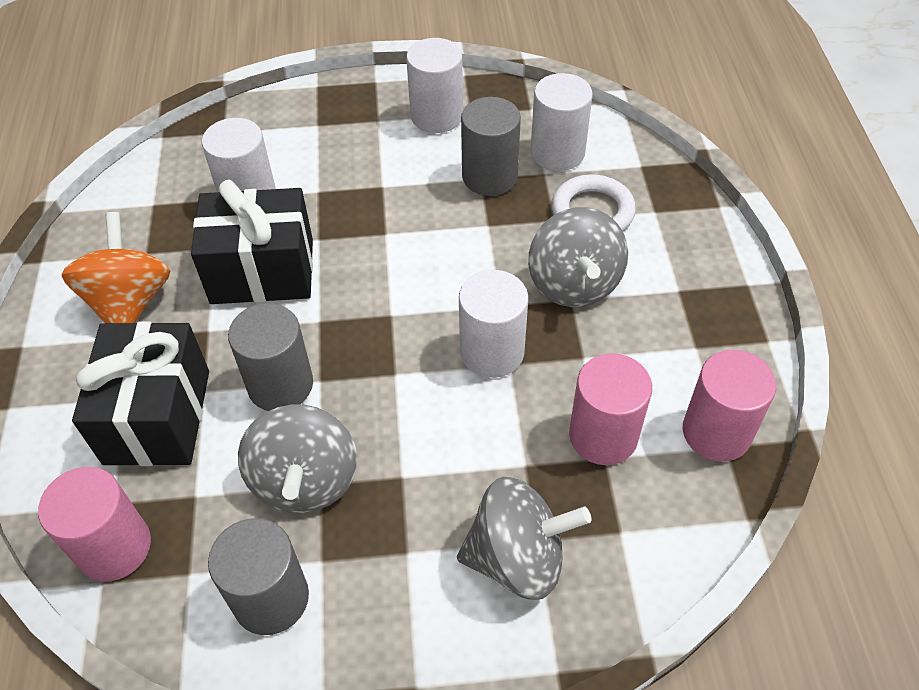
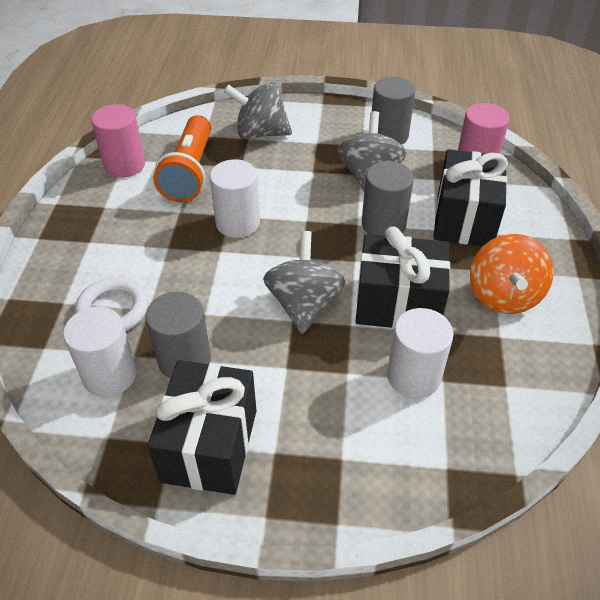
camera: 170 degrees left, 5 degrees down
white cylinder [406,38,463,133] -> black gift [147,360,257,495]
grey spinning top [528,207,628,307] -> grey spinning top moved to [263,231,346,334]
pink cylinder [569,353,652,465] -> orange flashlight [153,115,211,202]

